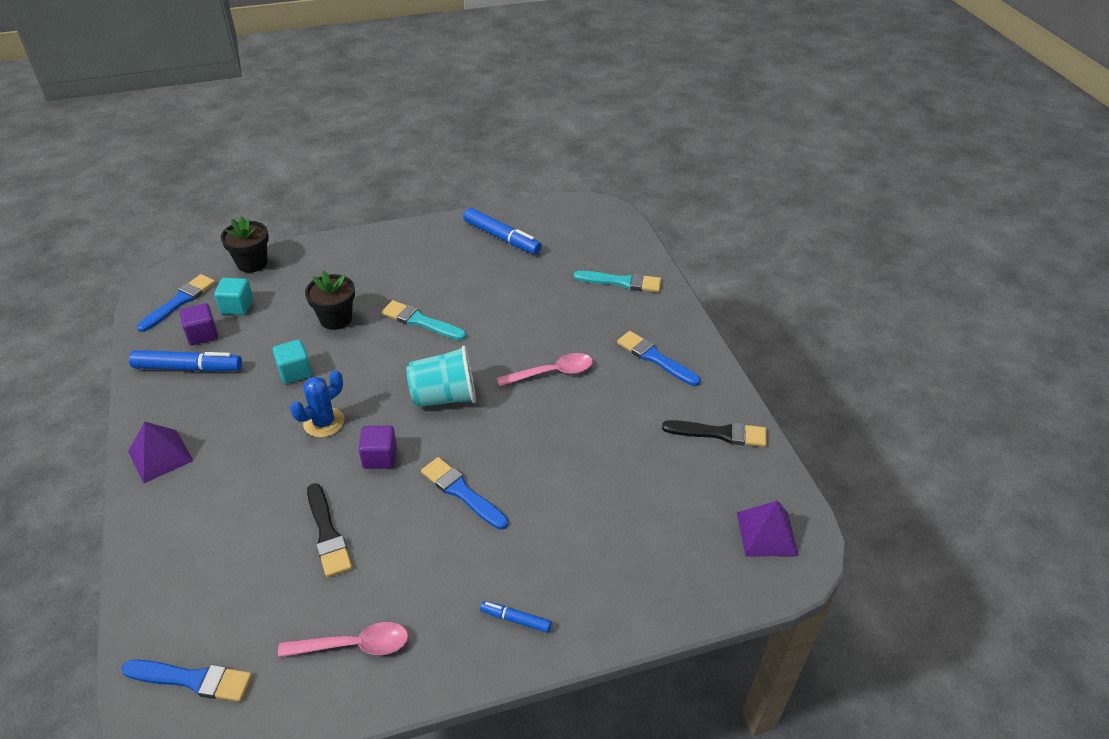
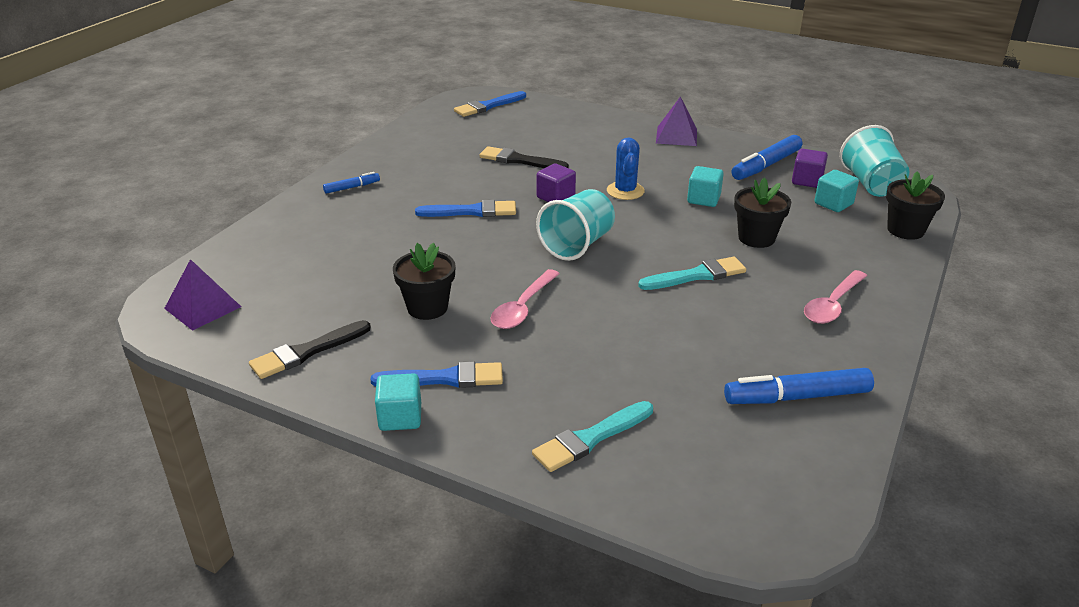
camera: 135 degrees right, 10 degrees down
blue brush [137,274,215,332] -> turquoise cup [840,125,909,197]
pink spoon [278,622,408,658] -> pink spoon moved to [804,270,867,324]
none -> turquoise cube [375,373,421,431]
none -> black flower pot [393,243,455,320]

